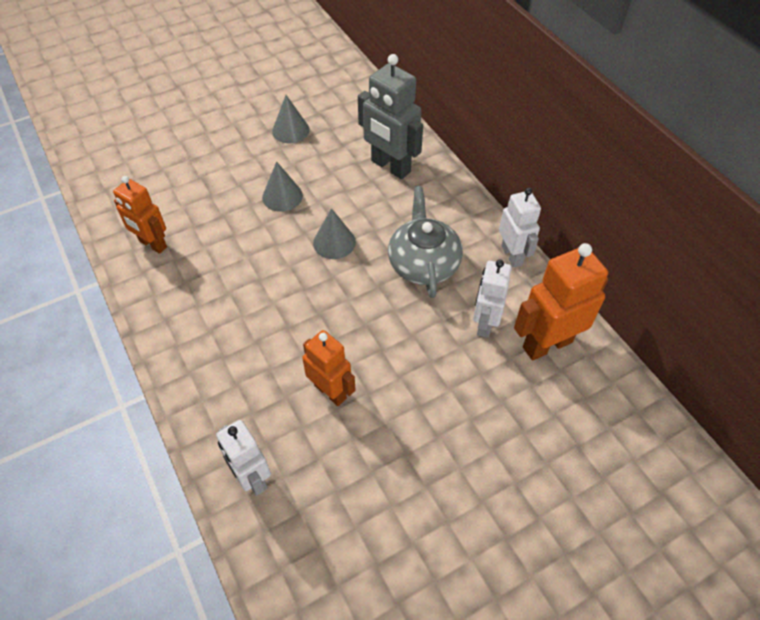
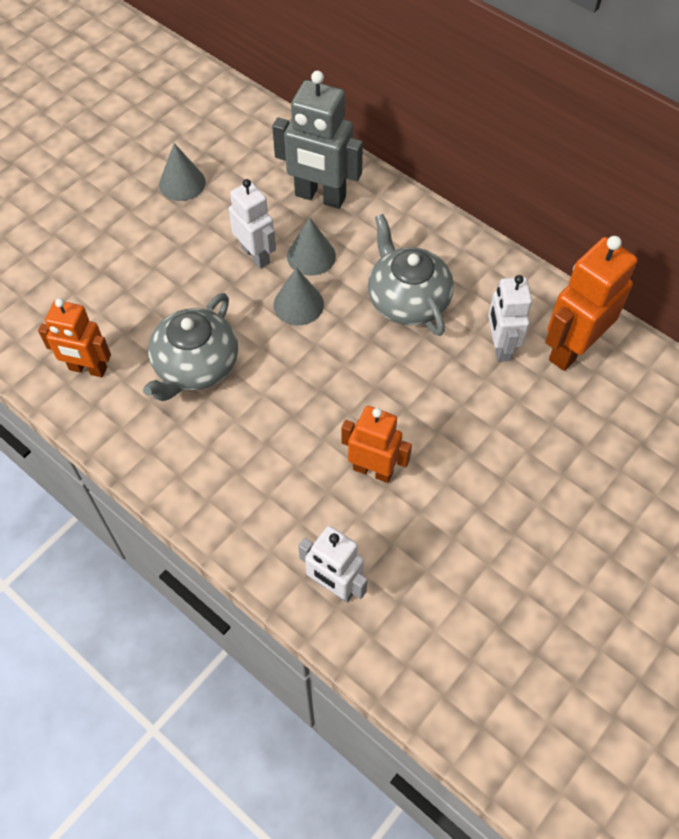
camera: 20 degrees left, 5 degrees up
grey cone [262,161,303,212] -> grey cone moved to [287,218,336,276]
white robot [499,188,541,268] -> white robot moved to [229,179,276,269]
none -> grey teapot [143,293,238,401]

